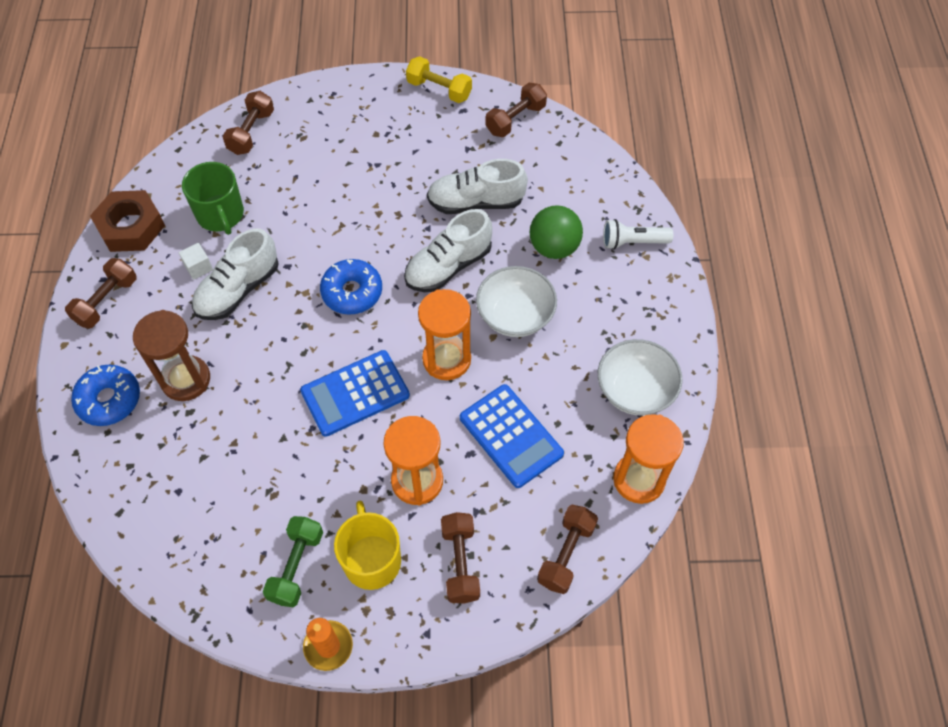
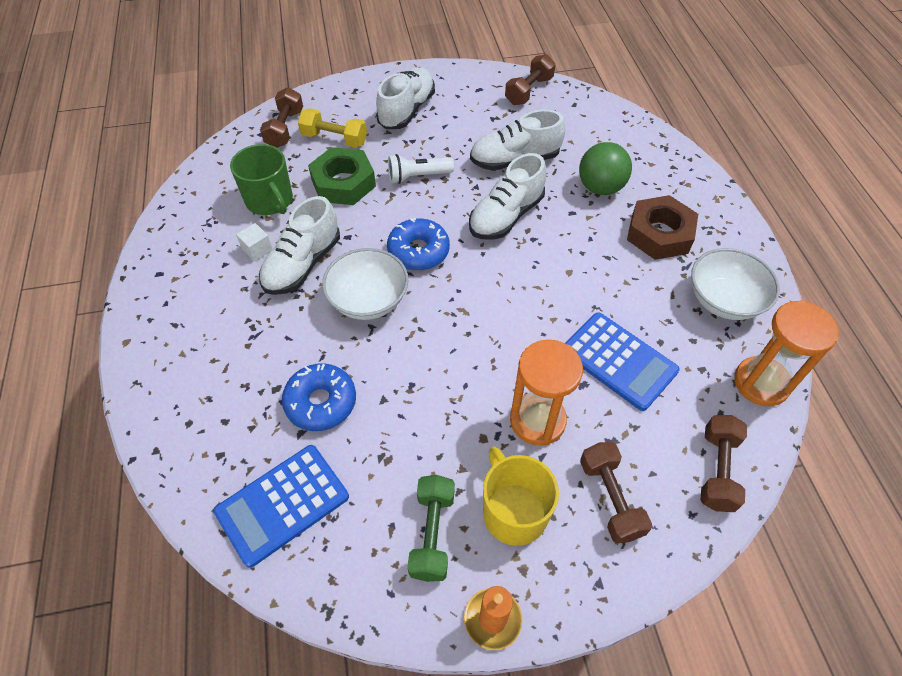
camera: 10 degrees left, 5 degrees down
brown dumbbell [65,258,137,329] -> none
blue donut [71,365,140,426] -> blue donut moved to [282,363,356,431]
brown nut [90,190,165,252] -> brown nut moved to [627,195,698,260]
brown hourglass [133,310,210,401] -> none
blue calculator [300,350,410,437] -> blue calculator moved to [214,445,349,568]
yellow dumbbell [406,56,472,103] -> yellow dumbbell moved to [298,108,367,148]
orange hourglass [418,289,471,380] -> none
white bowl [476,266,557,337] -> white bowl moved to [322,248,408,320]
white flashlight [603,219,673,250] -> white flashlight moved to [388,154,454,184]
none -> green nut [308,147,376,205]
none -> white shoe [376,67,435,129]

